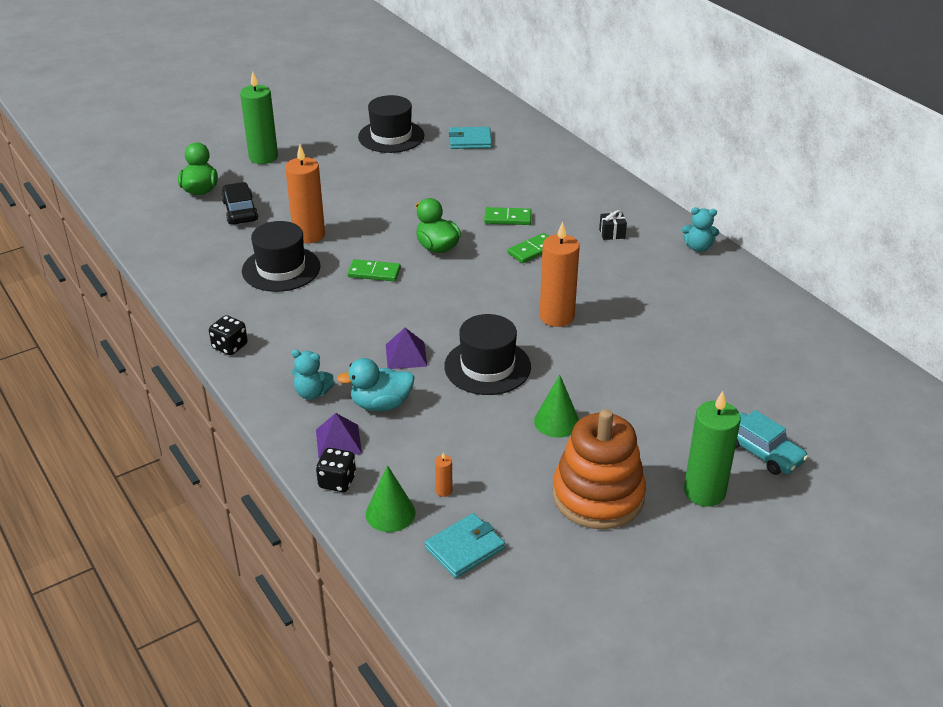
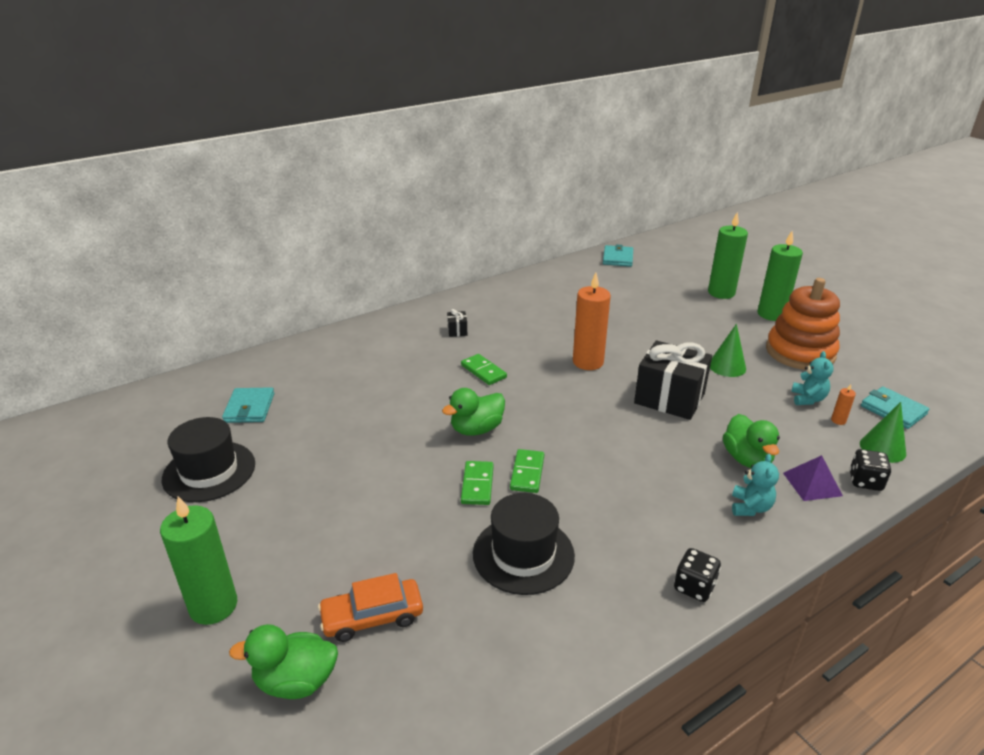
camera: 90 degrees left, 5 degrees down
black car [221,182,258,224] -> orange car [318,573,423,642]
orange candle [285,145,325,243] -> none
turquoise duck [337,358,415,411] -> green duck [723,414,780,468]
purple pyramid [386,328,427,369] -> none
black hat [444,314,531,395] -> black gift [634,341,712,420]
green domino [484,207,531,225] -> green domino moved to [461,461,494,505]
turquoise teddy bear [682,207,719,252] -> turquoise teddy bear moved to [791,351,834,405]
turquoise car [735,410,808,475] -> green candle [708,212,748,299]
none -> turquoise wallet [603,244,633,267]

